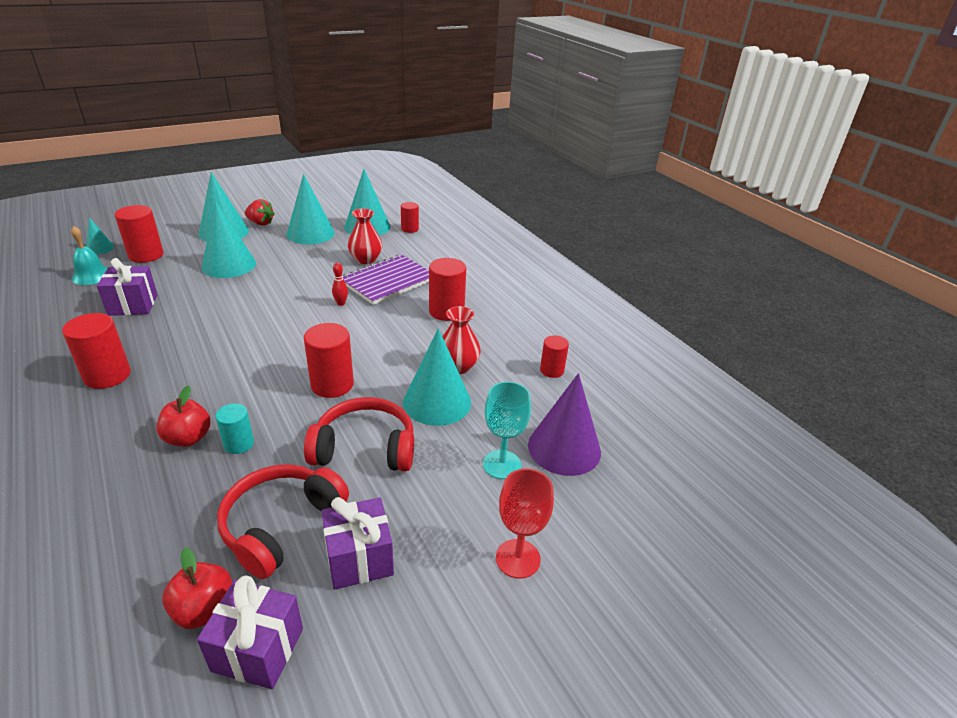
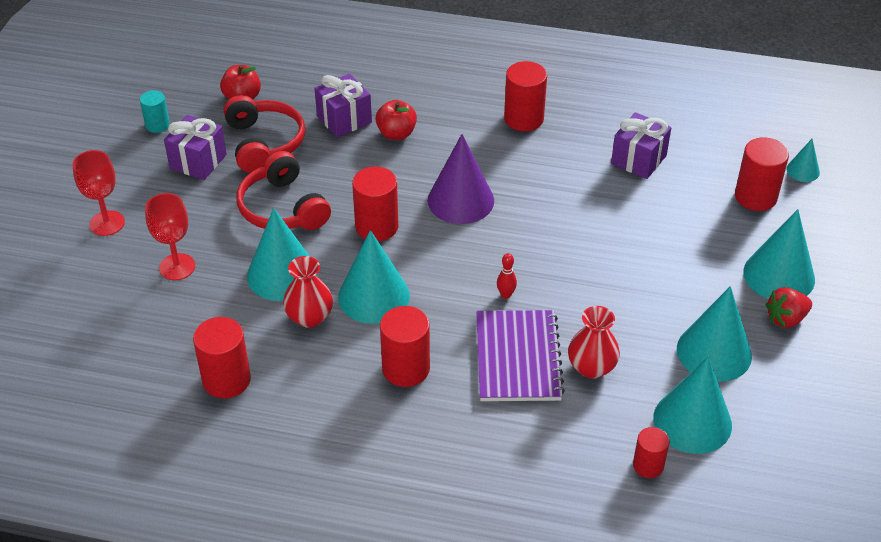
camera: 135 degrees right, 10 degrees up
turquoise bell [71,226,108,285] -> none
purple gift [197,575,303,689] -> purple gift moved to [314,74,372,137]
turquoise cone [201,201,256,278] -> turquoise cone moved to [338,230,410,324]
turquoise cylinder [215,403,254,454] -> turquoise cylinder moved to [140,90,170,133]
red headphones [304,397,414,471] -> red headphones turned 105 degrees clockwise [236,151,331,230]
turquoise goblet [483,381,531,479] -> red goblet [145,193,195,280]
purple cone [528,373,601,476] -> purple cone moved to [428,134,494,224]
red cylinder [540,335,569,378] -> red cylinder [193,317,251,398], size x1.65

